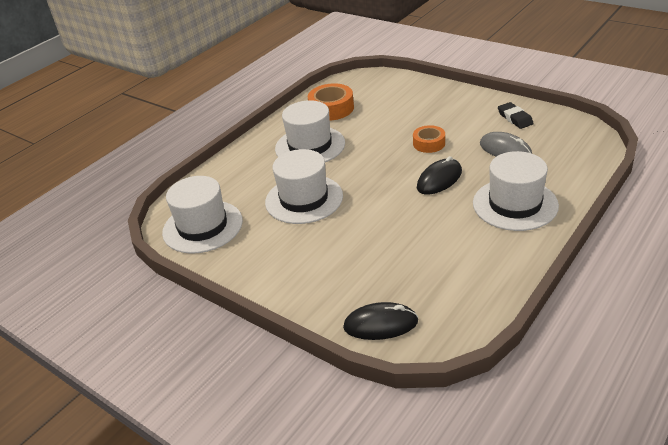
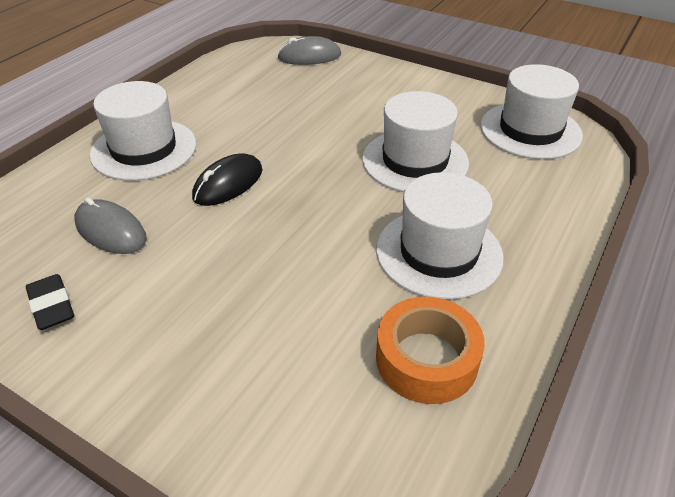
camera: 170 degrees right, 5 degrees up
black mouse [343,302,418,340] -> grey mouse [277,36,341,65]
orange tape [413,125,445,153] -> none

